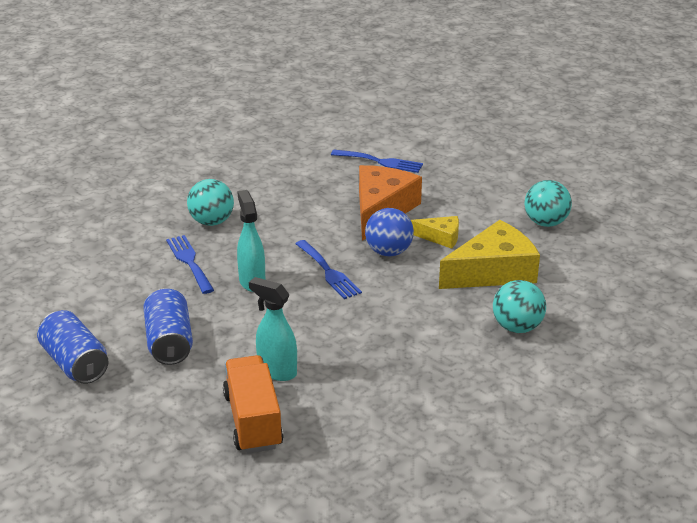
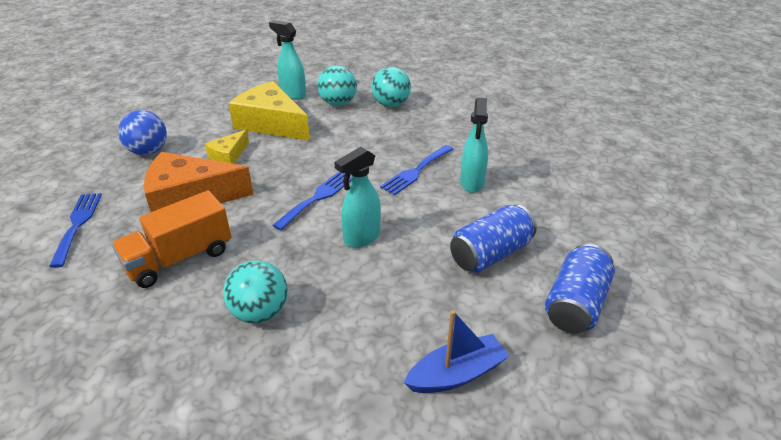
camera: 115 degrees left, 5 degrees up
blue fork [166,235,214,294] -> blue fork moved to [380,145,453,195]
orange truck [223,355,283,453] -> orange truck moved to [112,190,231,288]
blue ball [365,208,414,256] -> blue ball moved to [118,110,167,155]
yellow cheese [411,216,459,249] -> yellow cheese turned 135 degrees counterclockwise [205,130,249,164]
turquoise ball [524,180,572,227] -> turquoise ball moved to [371,67,411,107]
none -> turquoise spray bottle [269,20,306,100]
none -> blue boat [404,310,509,393]

